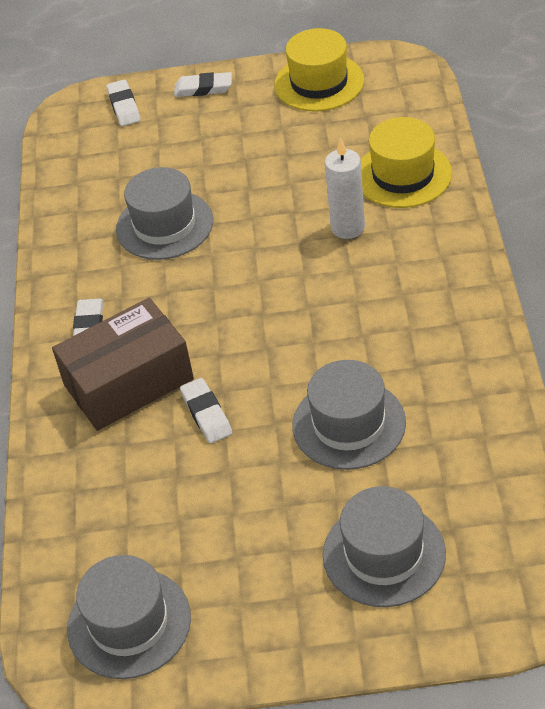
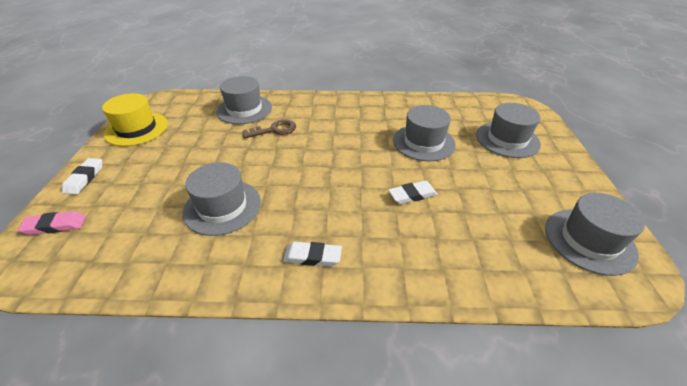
camera: 90 degrees left, 5 degrees down
brown box [52,298,194,431] -> none
white eraser [107,80,140,126] -> pink eraser [17,211,86,235]
white candle [325,138,365,239] -> brown key [243,119,296,138]
yellow hat [361,117,452,208] -> grey hat [216,76,272,124]

